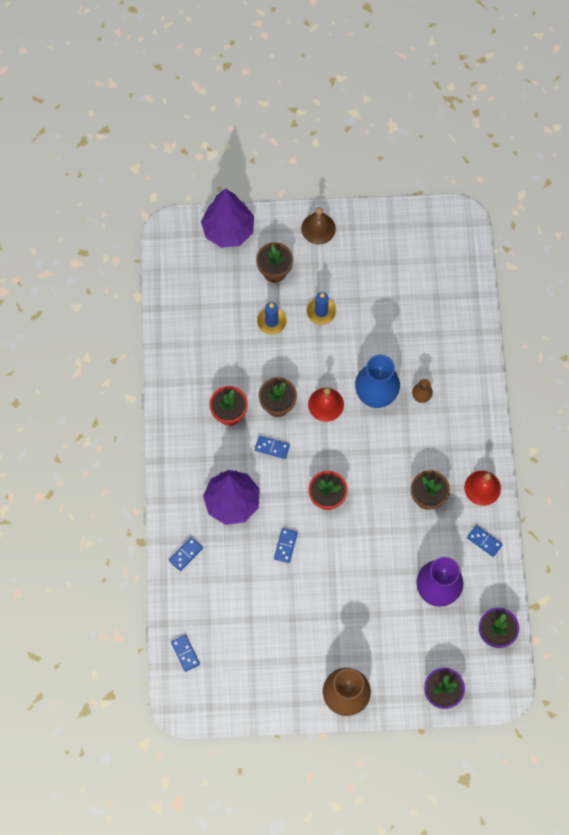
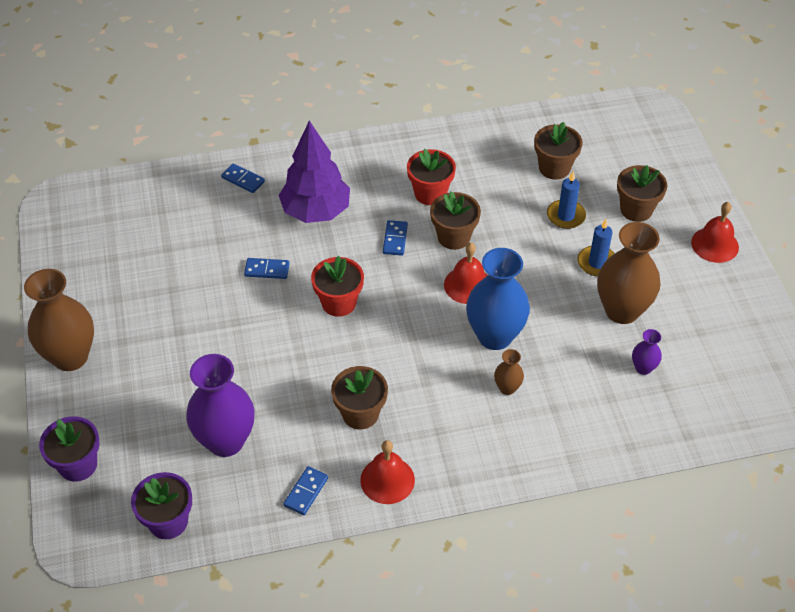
camera: 80 degrees right, 20 degrees down
blue domino [171,635,200,672] -> none
purple tree [201,189,254,248] -> none
brown bell [301,207,336,244] -> red bell [691,202,739,263]
none -> brown flower pot [534,122,583,179]
none -> brown vase [597,222,660,324]
none -> purple vase [632,329,662,375]

